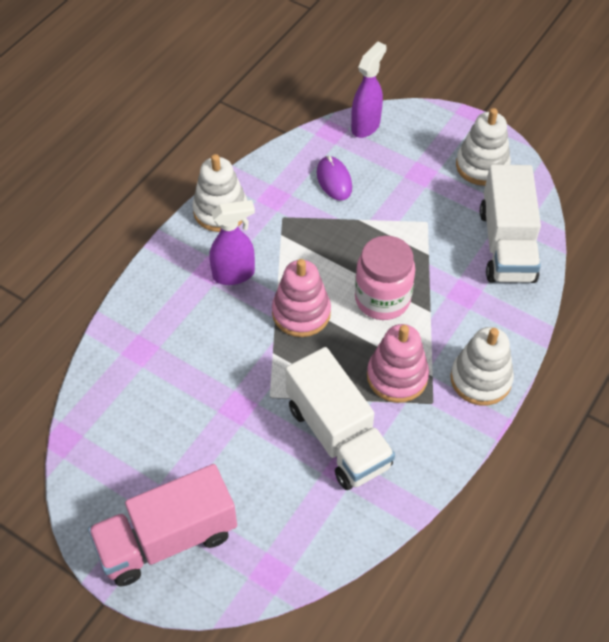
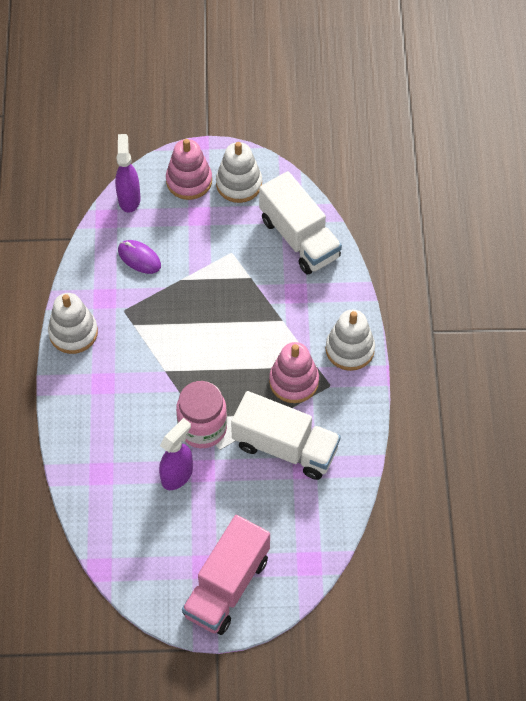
camera: 35 degrees left, 5 degrees up
purple spray bottle [209,200,255,285] -> purple spray bottle moved to [159,418,193,490]
pink stacking toy [272,259,331,337] -> pink stacking toy moved to [166,139,212,200]
pink jar [355,236,415,320] -> pink jar moved to [176,381,227,448]

